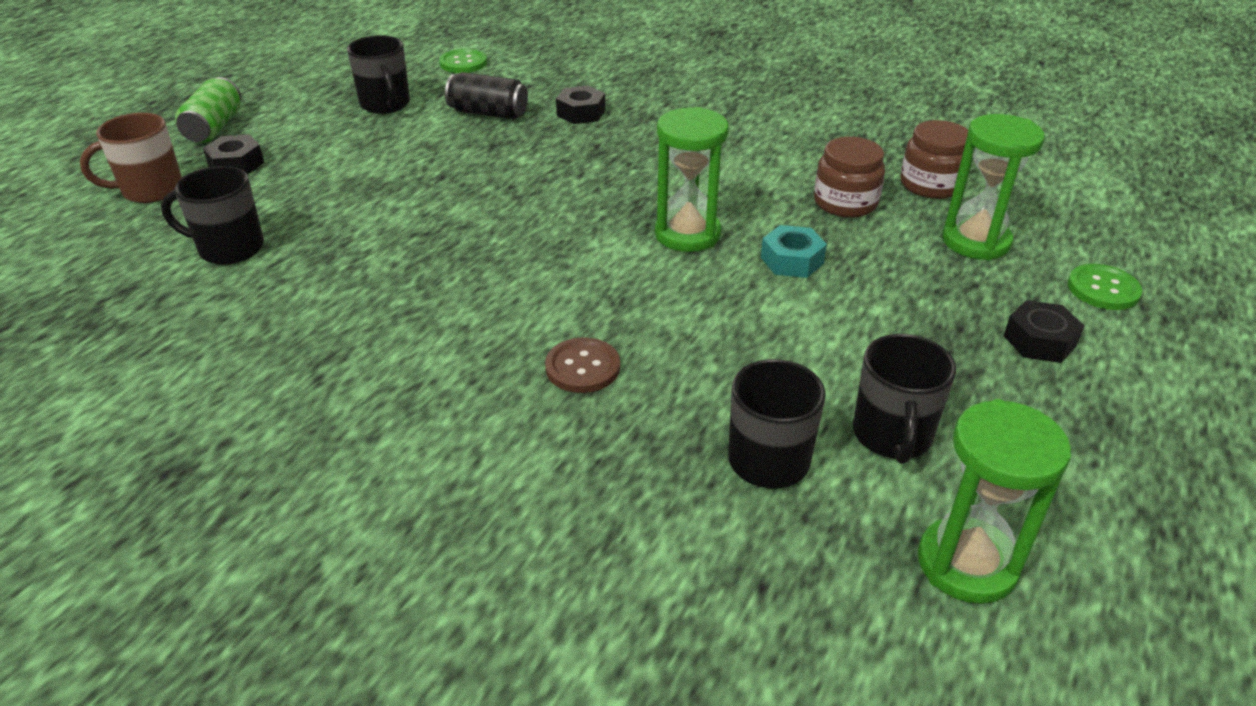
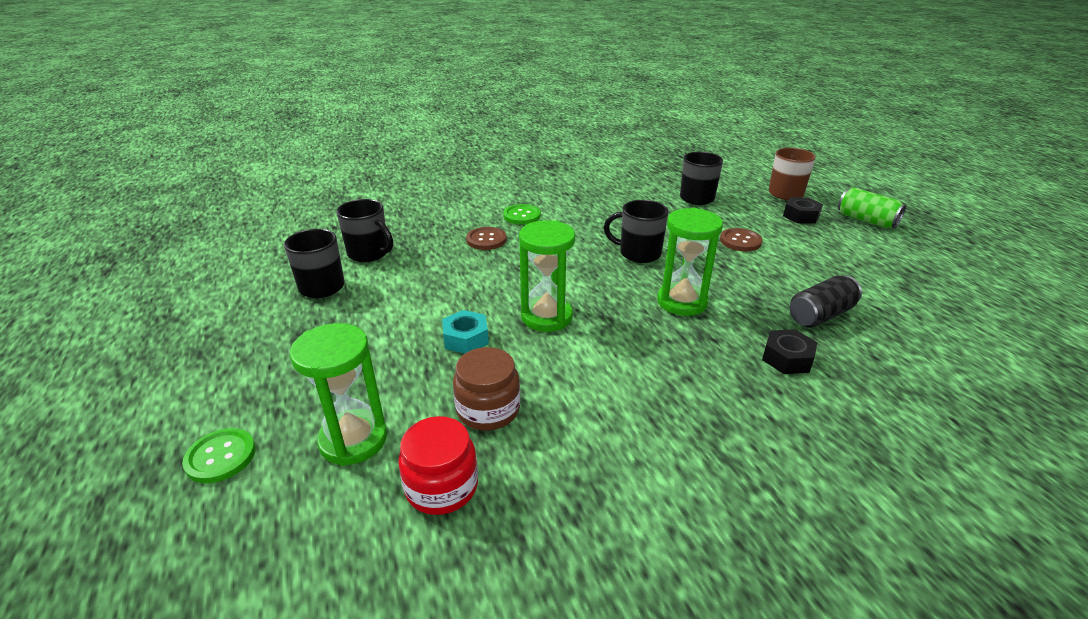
camera: 130 degrees right, 5 degrees down
black mug [347,35,410,114] -> black mug moved to [604,200,669,263]
green button [439,49,487,73] -> green button moved to [503,204,541,225]
brown jar [900,120,968,199] -> red jar [398,416,478,515]
green hourglass [918,399,1071,604] -> green hourglass moved to [657,208,723,316]
black nut [1004,300,1084,363] -> none
none -> brown button [720,228,762,251]

